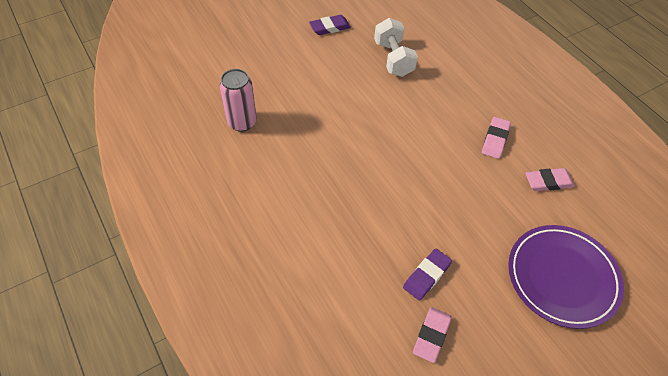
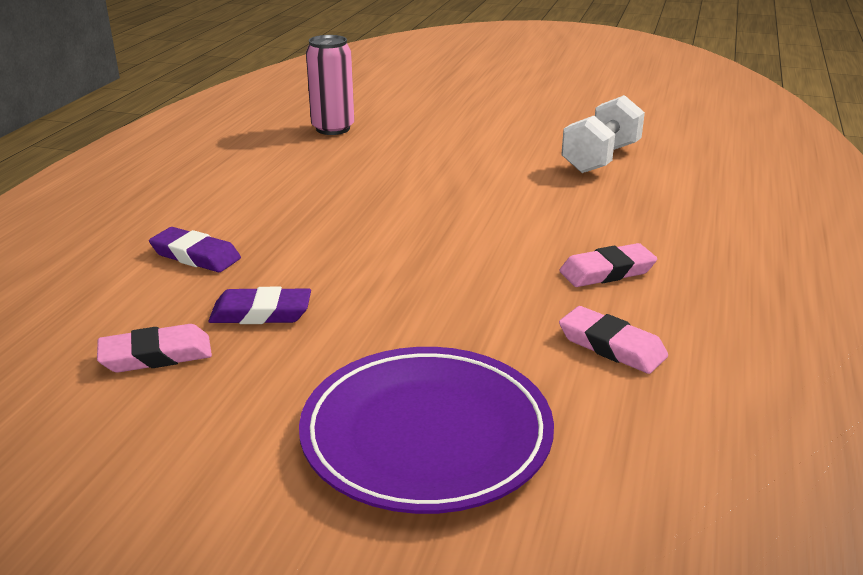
camera: 50 degrees right, 25 degrees down
purple eraser [309,15,351,35] -> purple eraser moved to [149,227,241,272]

